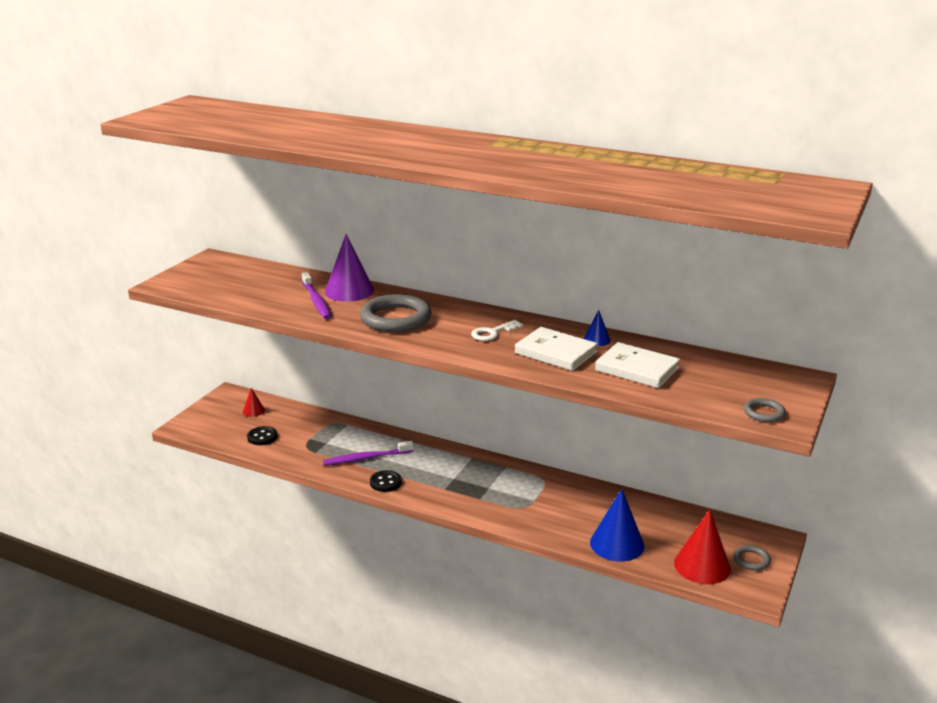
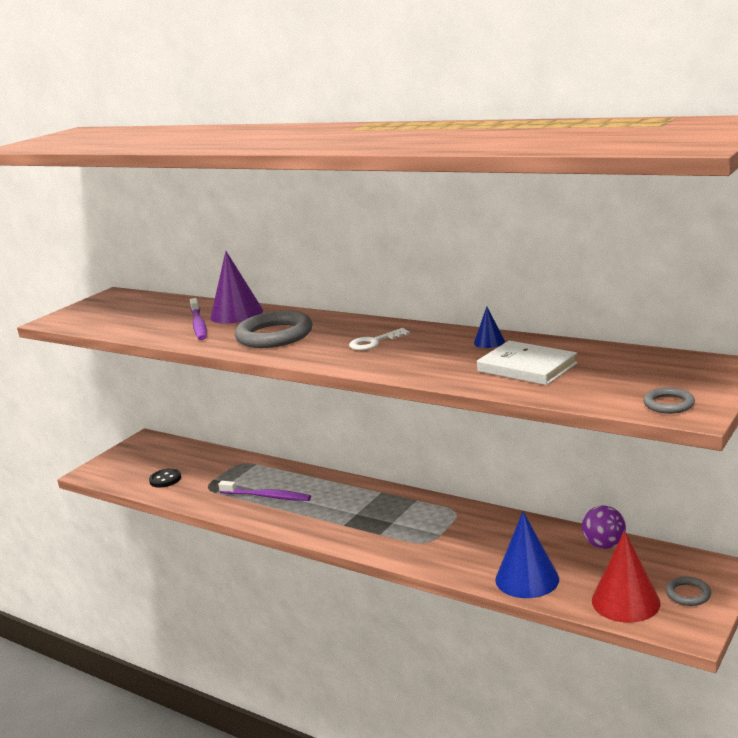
camera: 10 degrees right, 5 degrees down
red cone [243,388,265,417] -> none
purple toothbrush [323,441,414,466] -> purple toothbrush turned 150 degrees counterclockwise [218,481,311,501]
black button [370,470,402,492] -> none
white book [515,327,598,371] -> none
none -> purple ball [582,506,626,549]

